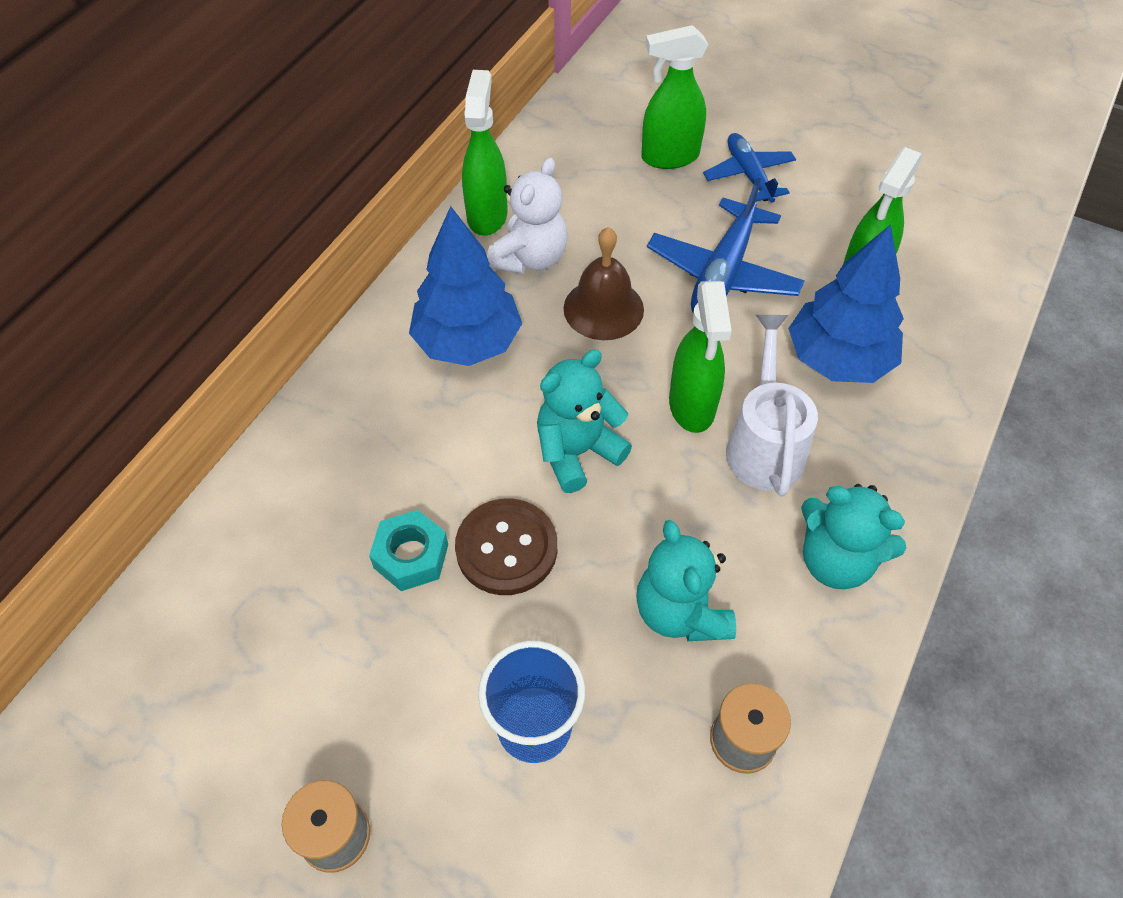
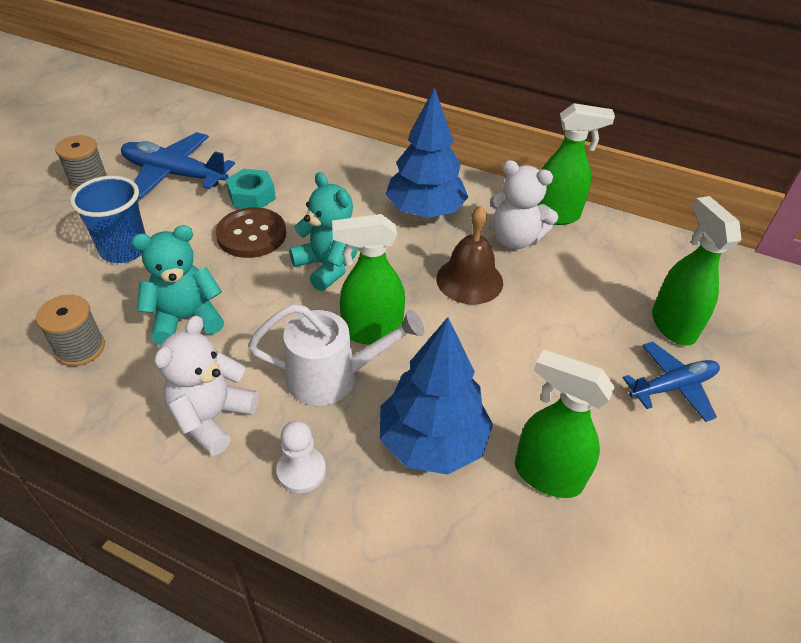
camera: 85 degrees right, 10 degrees down
blue plane [647,177,805,312] -> blue plane moved to [121,132,235,199]
turquoise teddy bear [801,484,906,589] -> white teddy bear [154,316,258,456]
none -> white pawn [276,421,326,493]

